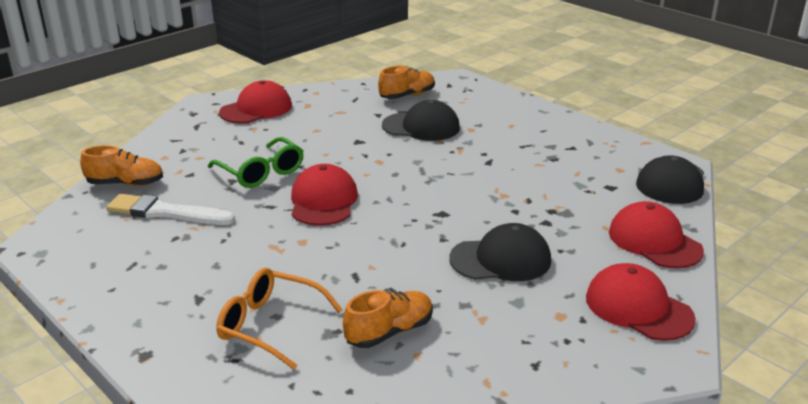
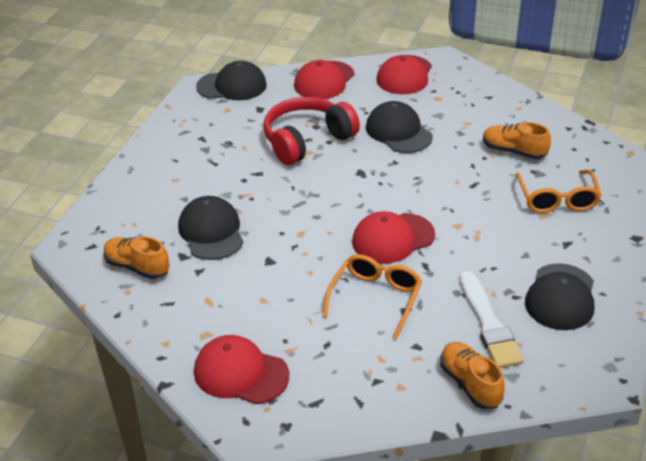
camera: 115 degrees left, 10 degrees up
green glasses [208,137,303,188] -> orange glasses [322,254,422,339]
none -> red headphones [264,97,360,165]
none -> black cap [525,263,594,330]

